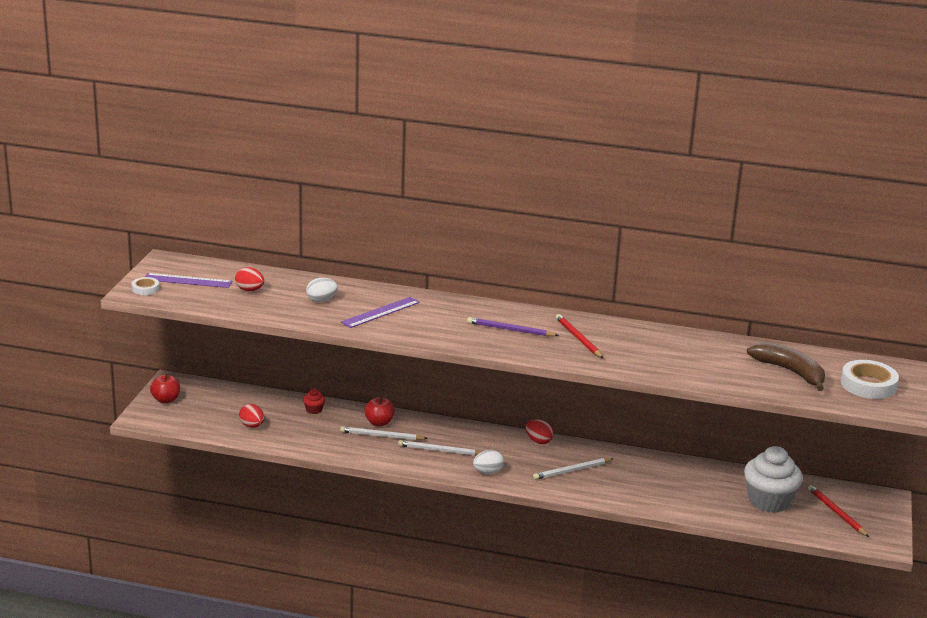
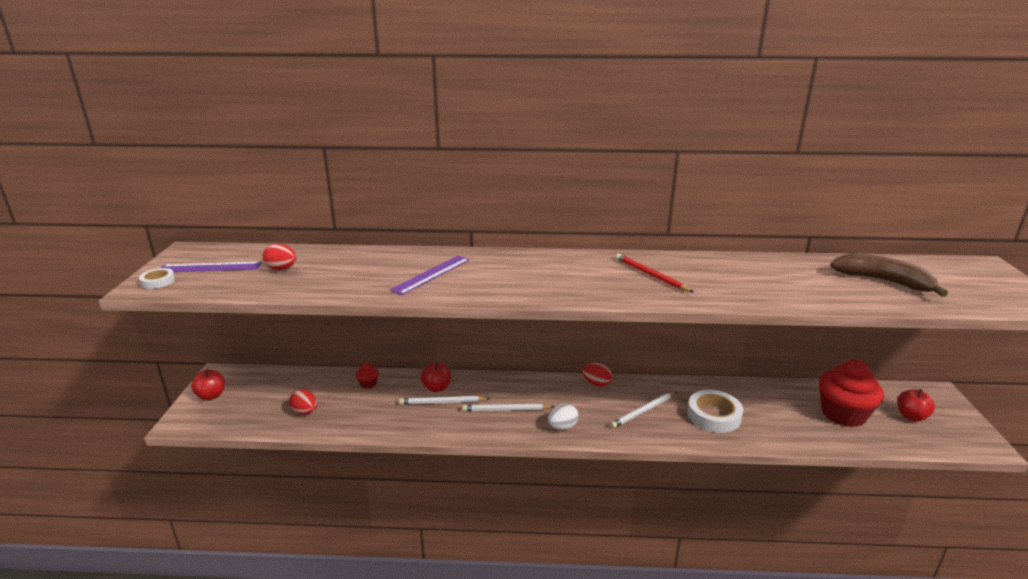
camera: 10 degrees left, 0 degrees up
white egg [306,278,338,302] -> none
purple pencil [467,317,559,336] -> none
white cupcake [744,446,803,513] -> red cupcake [819,360,884,427]
red pencil [808,485,869,537] -> red apple [897,389,935,421]
white tape [841,360,899,399] -> white tape moved to [687,390,743,433]

